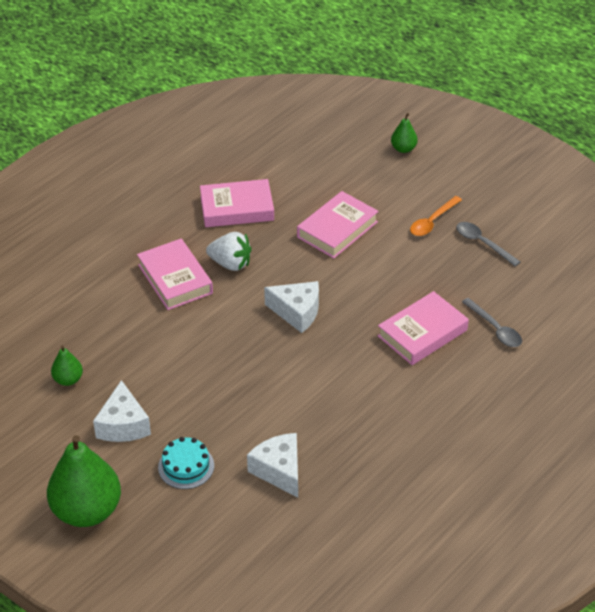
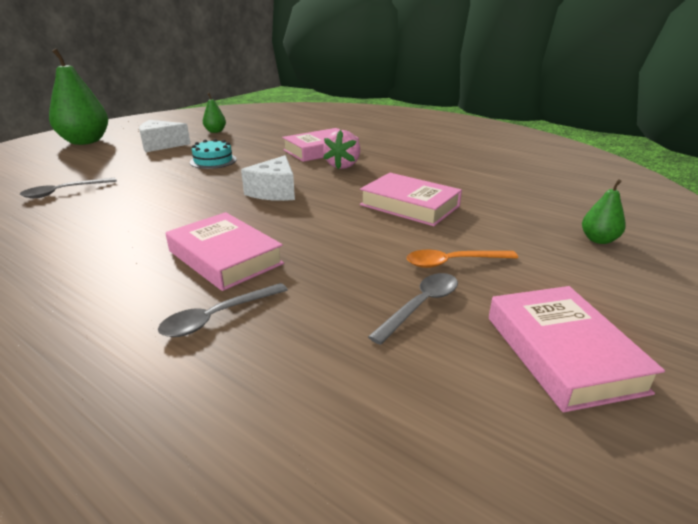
camera: 85 degrees right, 15 degrees down
turquoise cake [158,437,214,489] -> turquoise cake moved to [190,139,237,169]
pink book [200,179,274,227] -> pink book moved to [489,286,665,413]
white strawberry [206,232,252,271] -> pink strawberry [323,130,360,169]
white cheese [247,433,298,498] -> grey spoon [20,178,117,198]
orange spoon [410,196,462,236] -> orange spoon turned 45 degrees counterclockwise [407,250,518,268]

